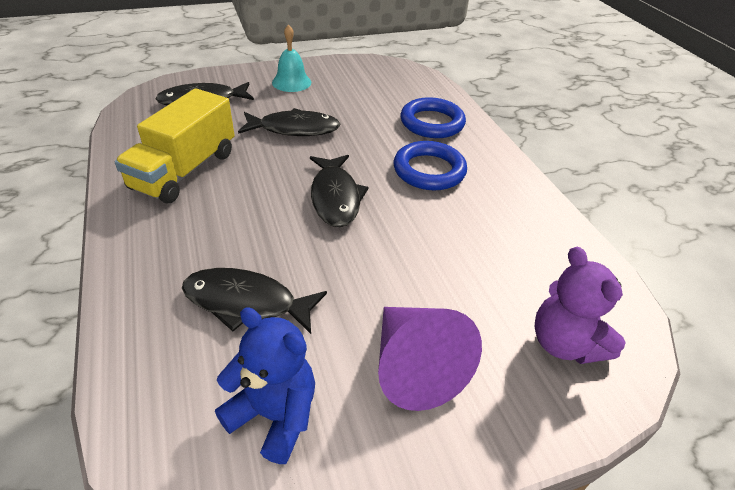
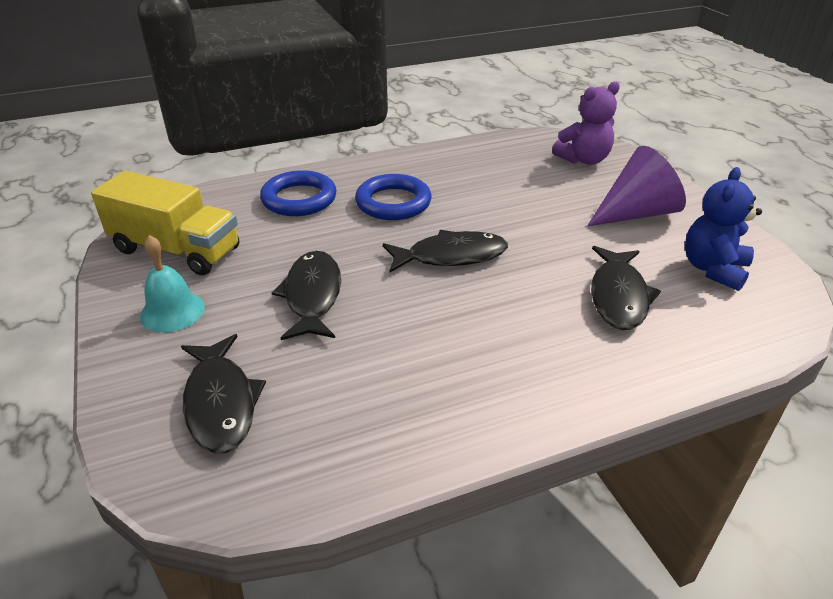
camera: 90 degrees left, 5 degrees down
yellow truck [115,88,234,203] -> yellow truck moved to [91,171,239,275]

